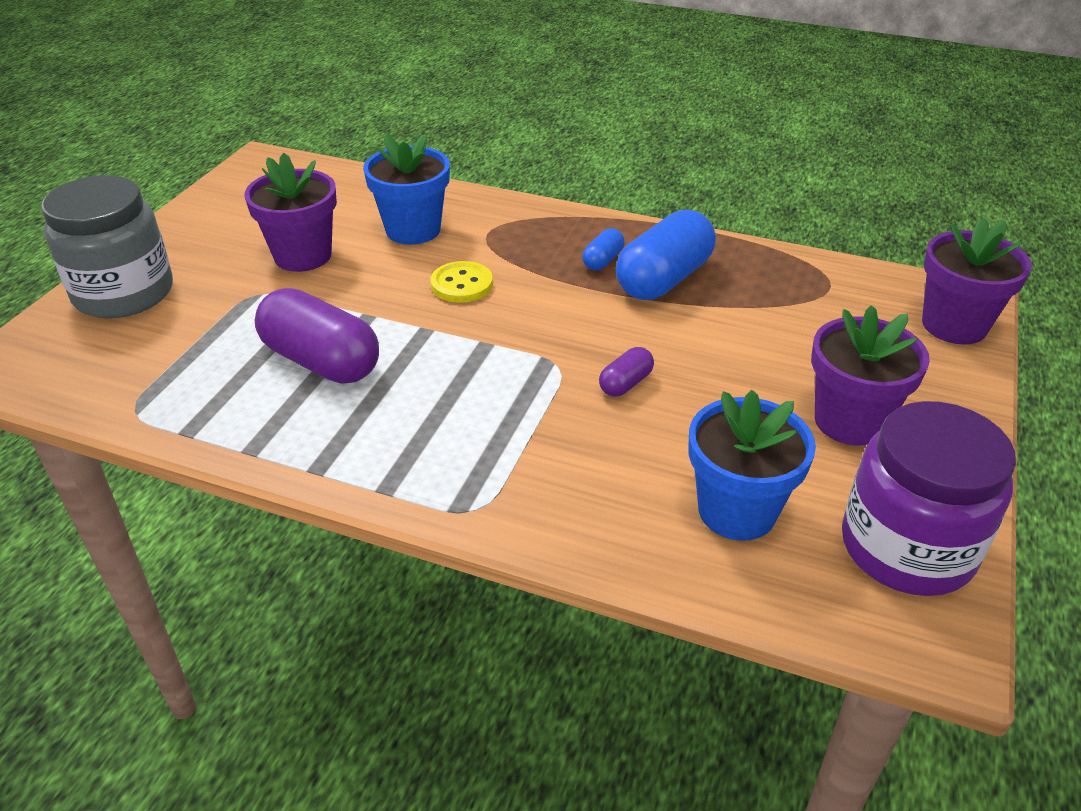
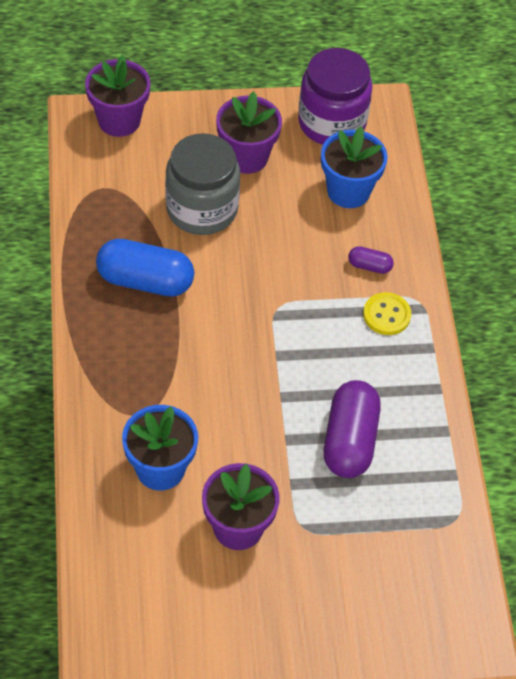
camera: 120 degrees left, 15 degrees up
grey jar [41,175,173,319] -> grey jar moved to [165,133,240,235]
yellow button [430,261,493,303] -> yellow button moved to [363,292,411,335]
blue capsule [582,228,625,270] -> none
purple capsule [599,347,654,397] -> purple capsule moved to [348,246,394,274]

